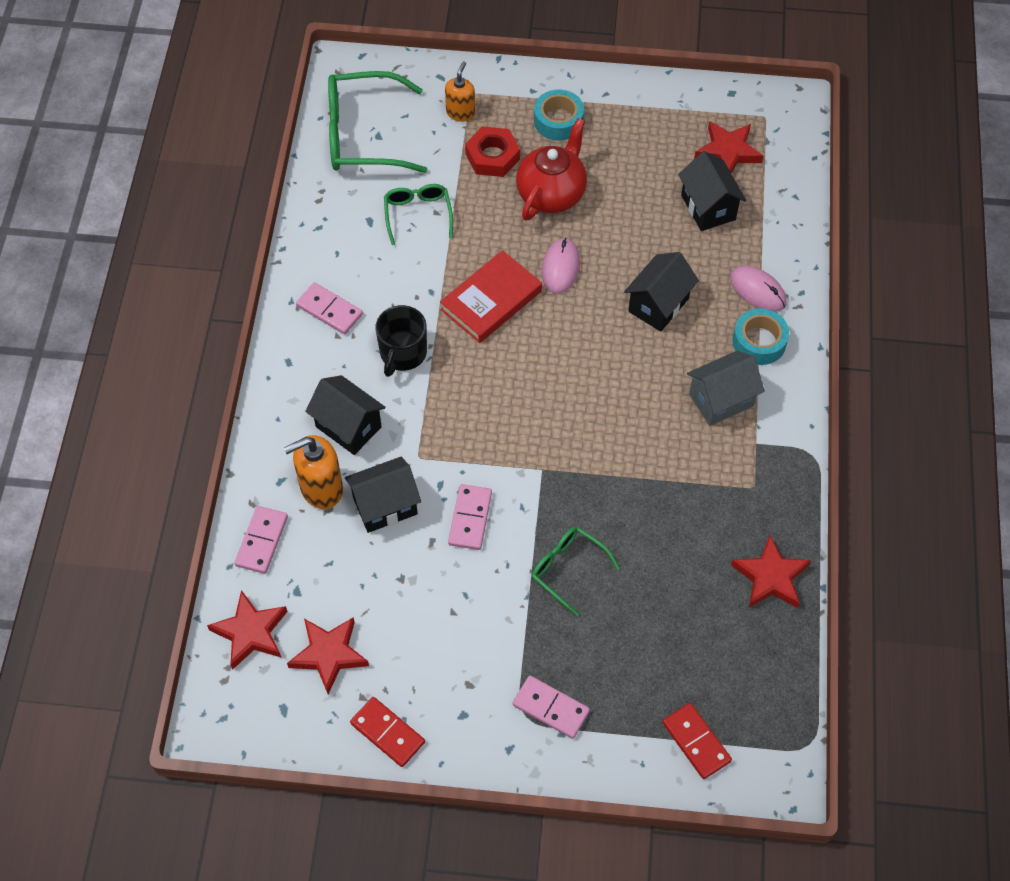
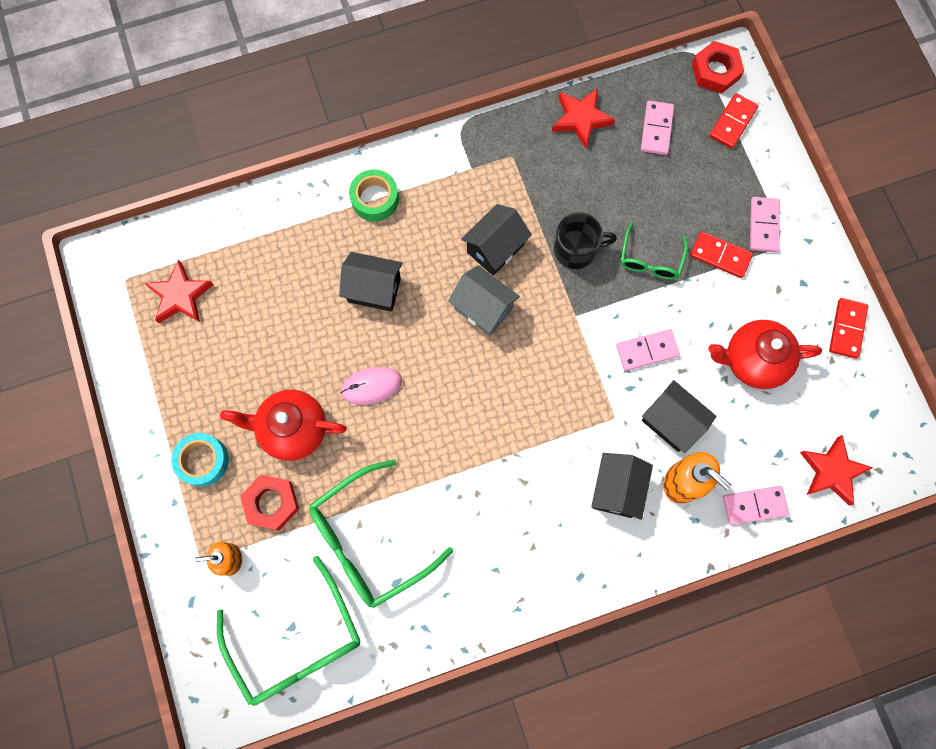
camera: 115 degrees left, 15 degrees up
red star [287,617,369,694] -> none
pink domino [296,282,363,334] -> pink domino moved to [641,101,674,155]
black mug [375,305,427,377] -> black mug moved to [554,212,617,269]
green glasses [384,184,453,245] -> green glasses [309,460,453,608], size x1.81
red book [440,250,542,343] -> none
black house [678,151,746,231] -> black house moved to [461,204,532,276]
grey house [687,351,765,426] -> grey house moved to [448,265,520,336]
pink mouse [730,266,787,312] -> none
turquoise tape [732,308,789,365] -> green tape [349,169,399,222]
none -> red domino [690,231,753,278]
none -> red nut [692,41,744,94]
none -> red teapot [708,320,822,389]

